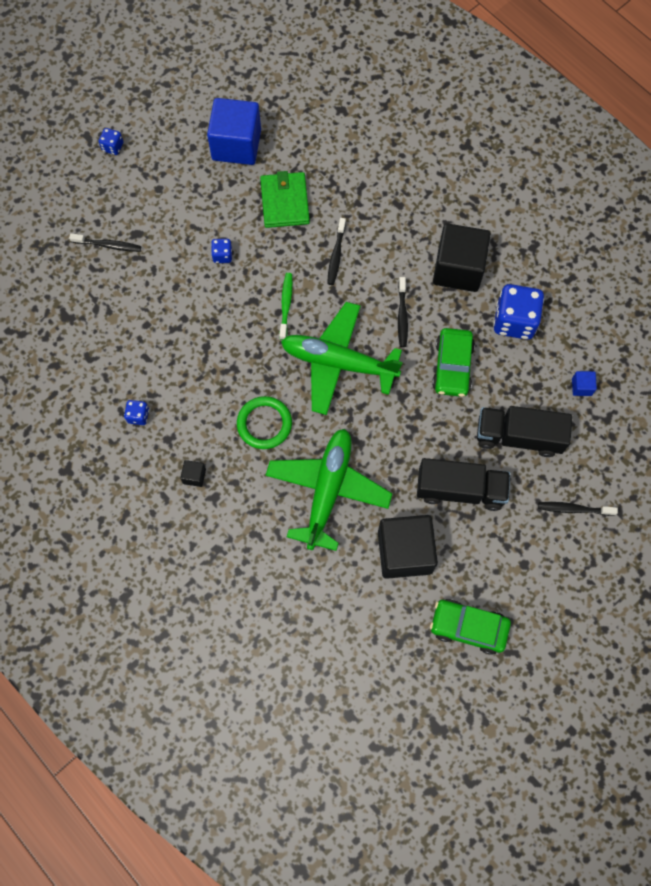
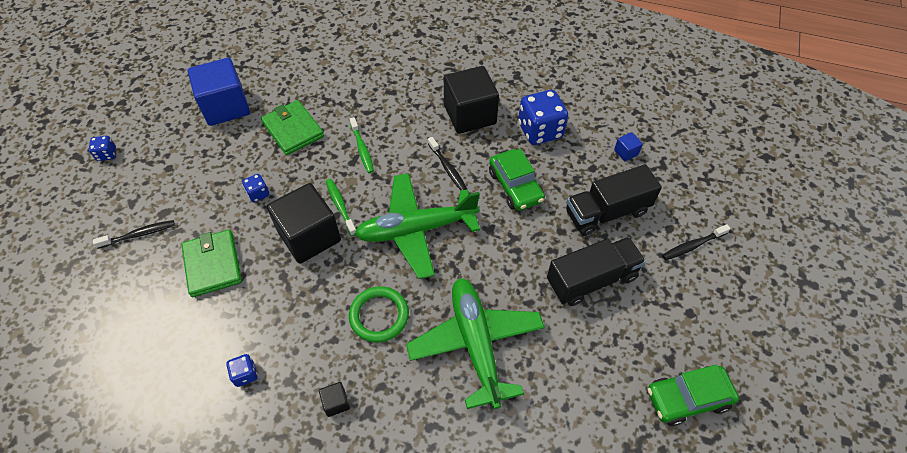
camera: 30 degrees left, 15 degrees down
black toothbrush [327,218,346,285] -> green toothbrush [350,117,374,173]
black cube [378,515,438,579] -> black cube moved to [267,183,341,264]
none -> green wallet [181,230,242,297]

